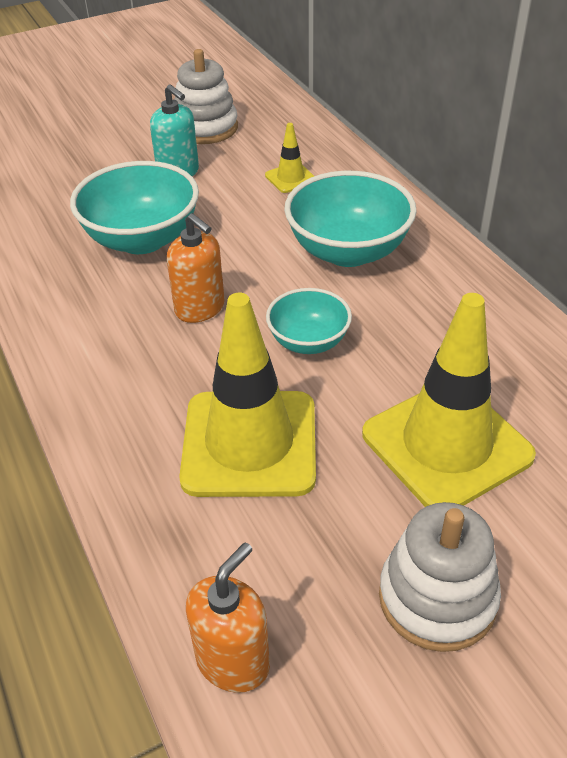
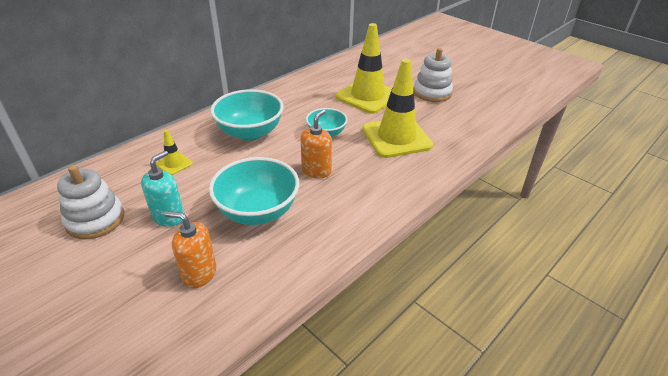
camera: 110 degrees left, 5 degrees down
orange soap dispenser [186,543,270,693] -> orange soap dispenser moved to [164,211,216,288]

